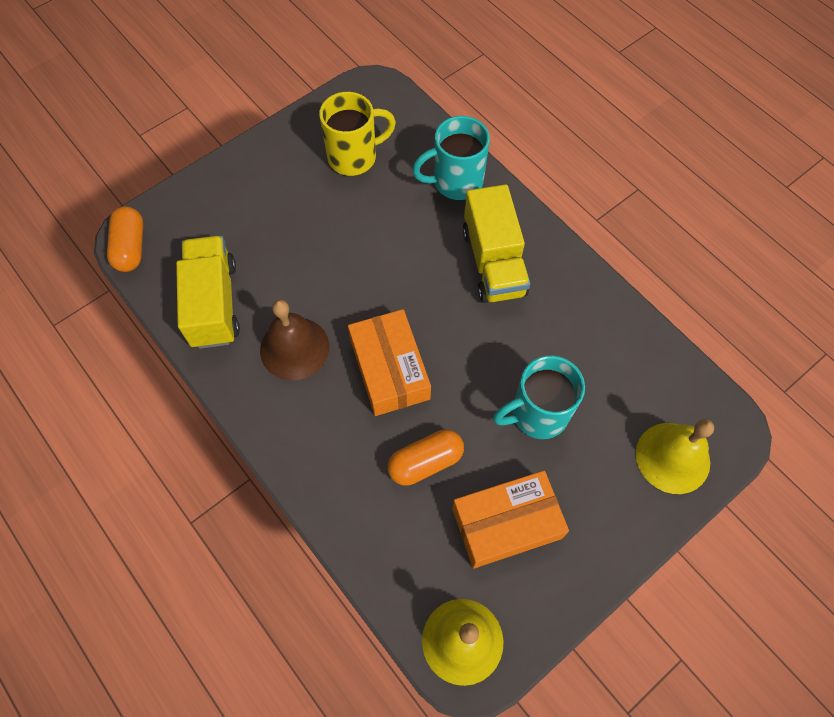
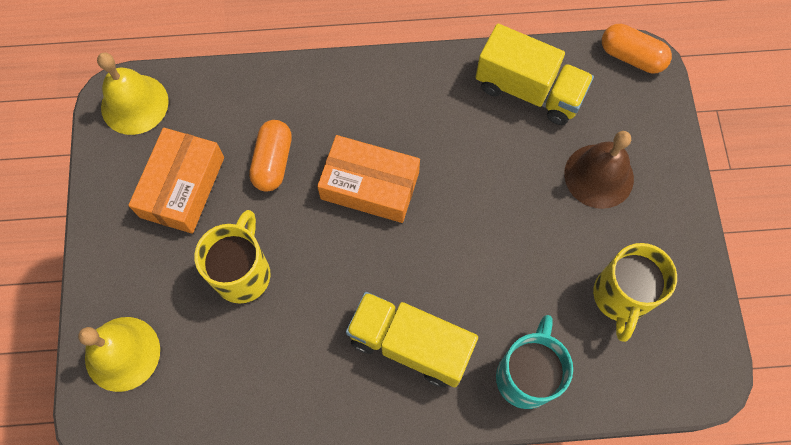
camera: 125 degrees right, 5 degrees up
brown bell [260,300,329,381] -> brown bell moved to [564,131,634,209]
turquoise mug [493,356,585,439] -> yellow mug [194,210,271,304]

